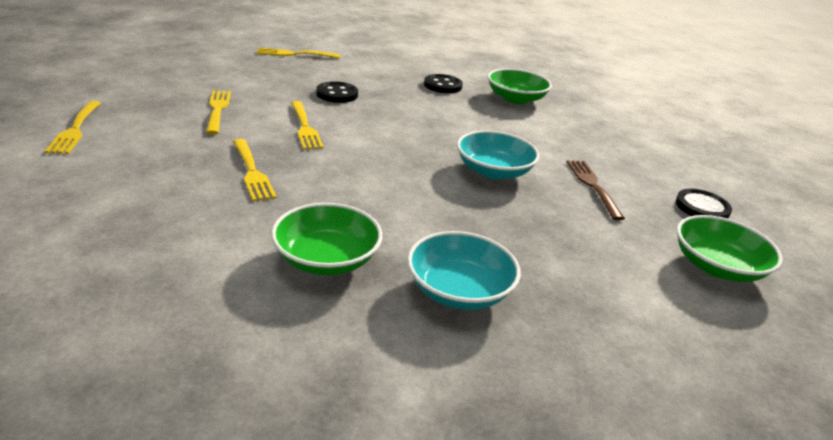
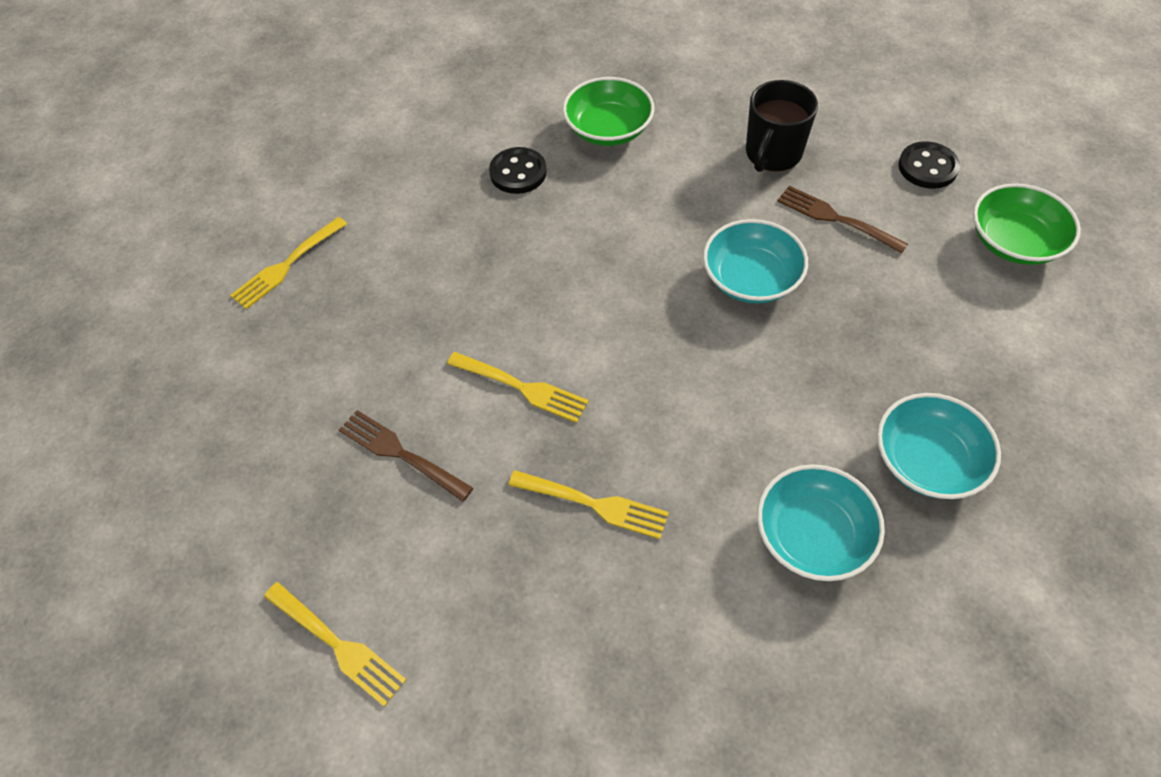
camera: 40 degrees left, 25 degrees up
yellow fork [206,90,231,134] -> brown fork [339,410,473,502]
green bowl [271,203,382,275] -> turquoise bowl [757,464,885,581]
black button [316,81,358,103] -> none
none -> black mug [746,80,818,172]

